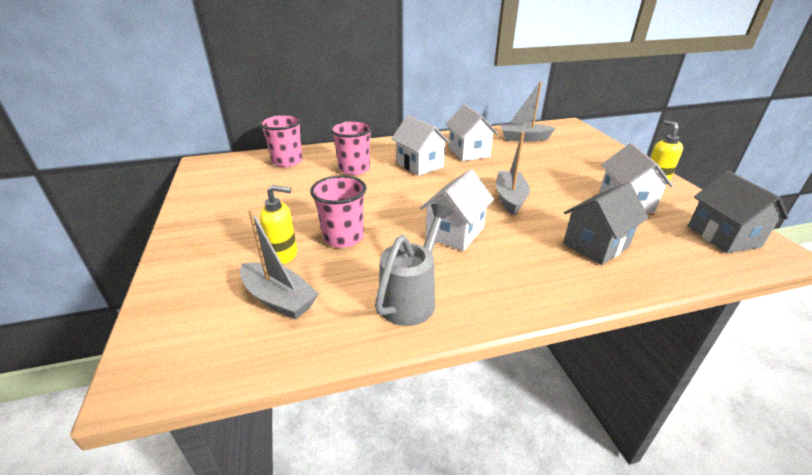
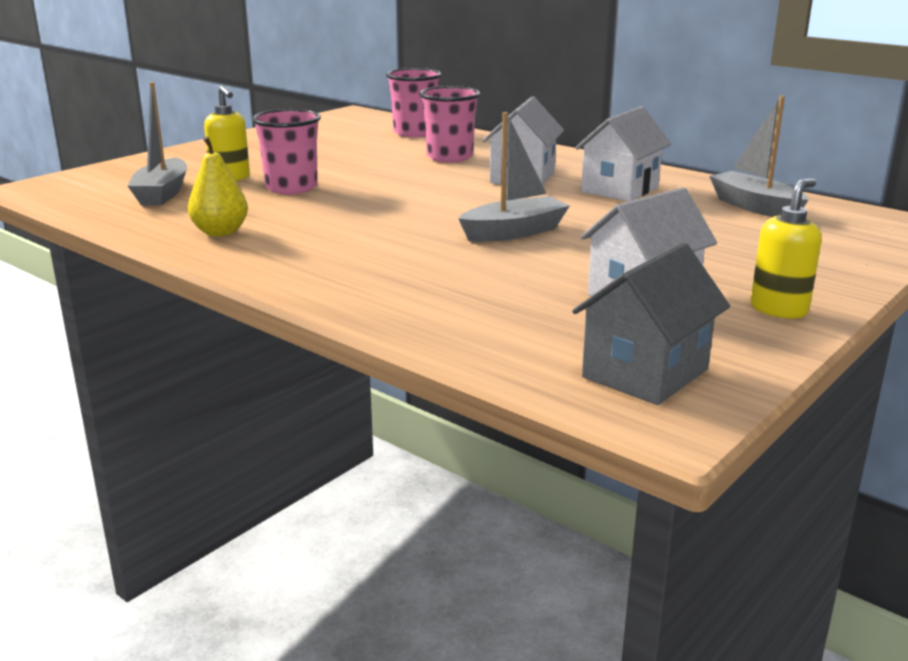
camera: 55 degrees right, 10 degrees down
grey watering can [375,204,452,326] -> yellow pear [188,137,248,237]
white house [420,169,494,251] -> none
grey house [563,182,649,265] -> none

